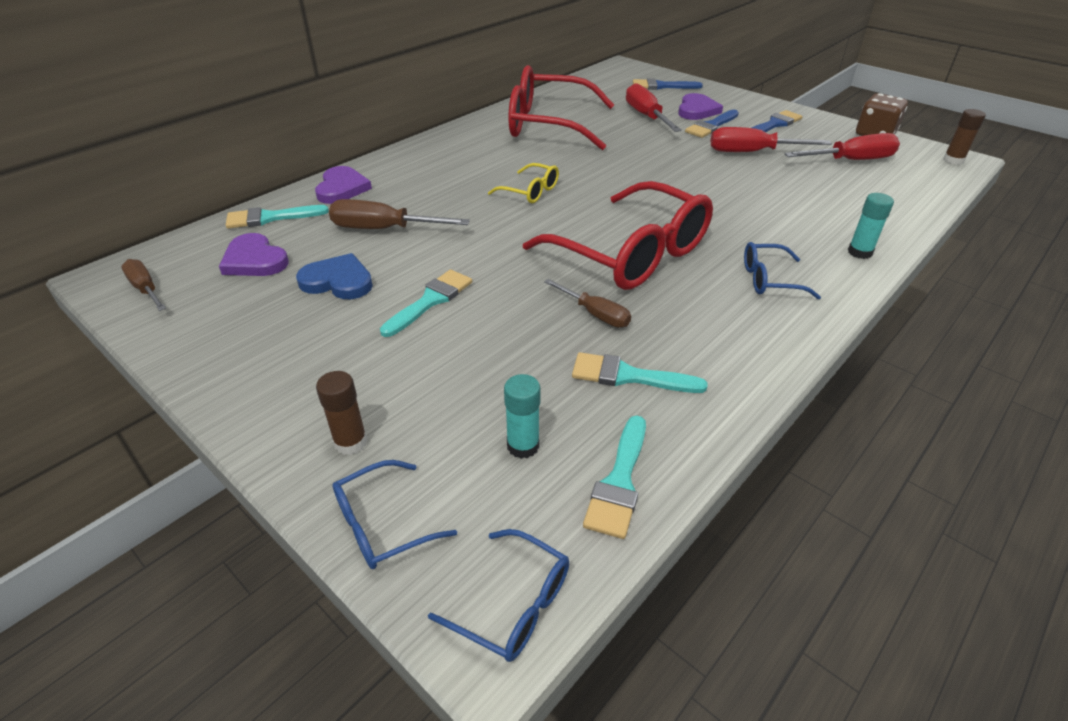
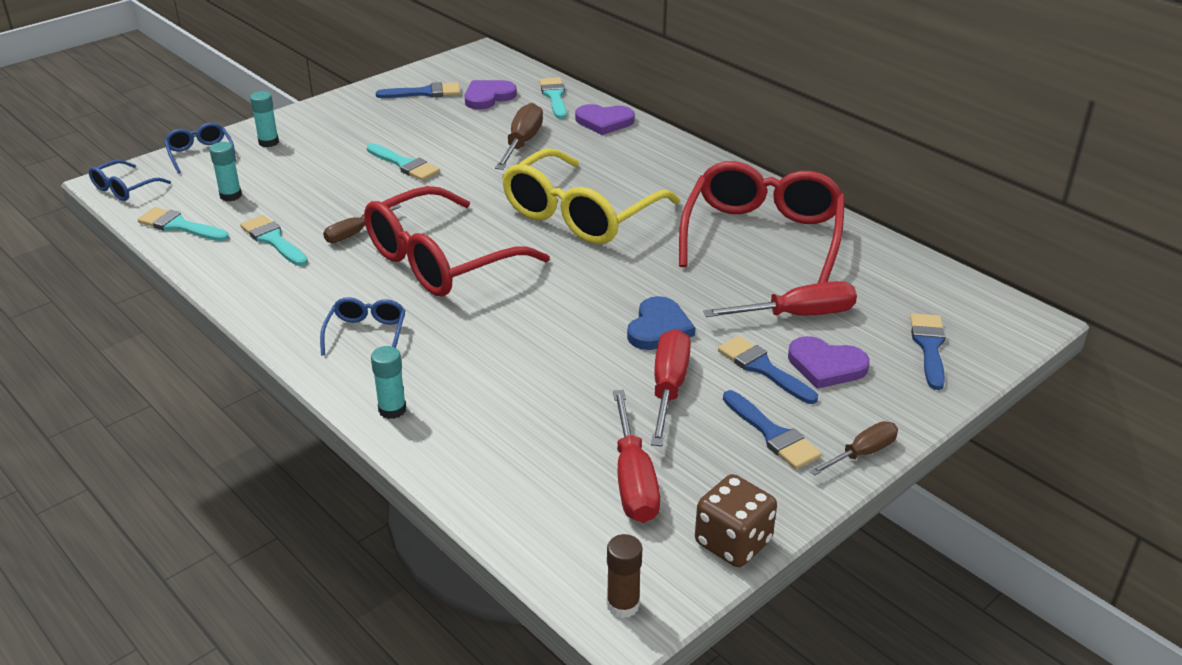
camera: 95 degrees right, 5 degrees down
brown screwdriver [121,259,166,311] -> brown screwdriver moved to [810,421,898,476]
blue heart [296,253,373,299] -> blue heart moved to [627,296,695,350]
brown glue stick [316,371,368,455] -> turquoise glue stick [250,91,279,147]
yellow glasses [488,163,559,203] -> yellow glasses [502,148,680,244], size x2.22
turquoise brush [572,352,708,393] -> turquoise brush turned 60 degrees counterclockwise [240,215,308,266]
none -> blue brush [376,82,460,98]

